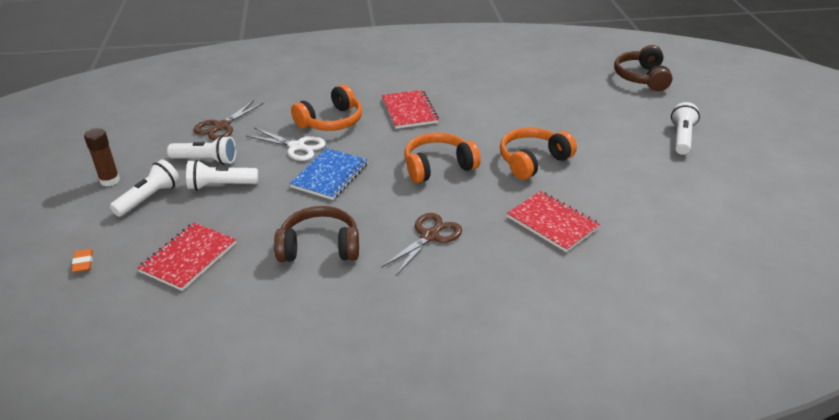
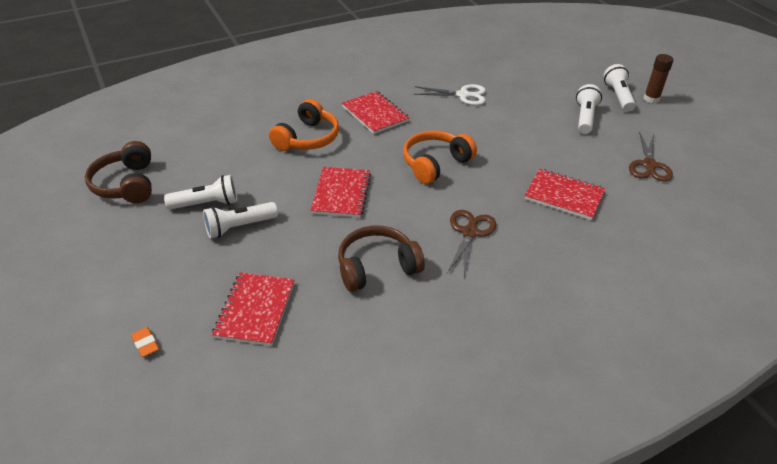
camera: 20 degrees left, 5 degrees up
brown glue stick [84,128,120,186] -> brown glue stick moved to [644,54,674,103]
white flashlight [110,159,180,217] -> white flashlight moved to [576,84,602,134]
brown scissors [193,100,264,141] -> brown scissors moved to [629,132,673,182]
white scissors [247,128,326,161] -> white scissors moved to [414,84,486,106]
blue notebook [290,148,368,200] -> red notebook [310,167,371,218]
orange headphones [500,128,577,180] -> none
brown headphones [614,45,672,91] -> brown headphones moved to [85,141,152,203]

